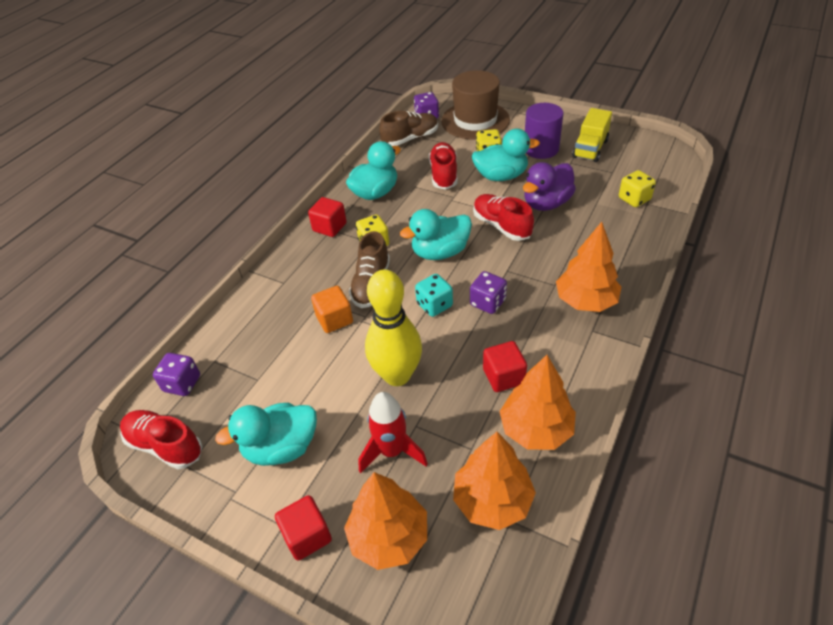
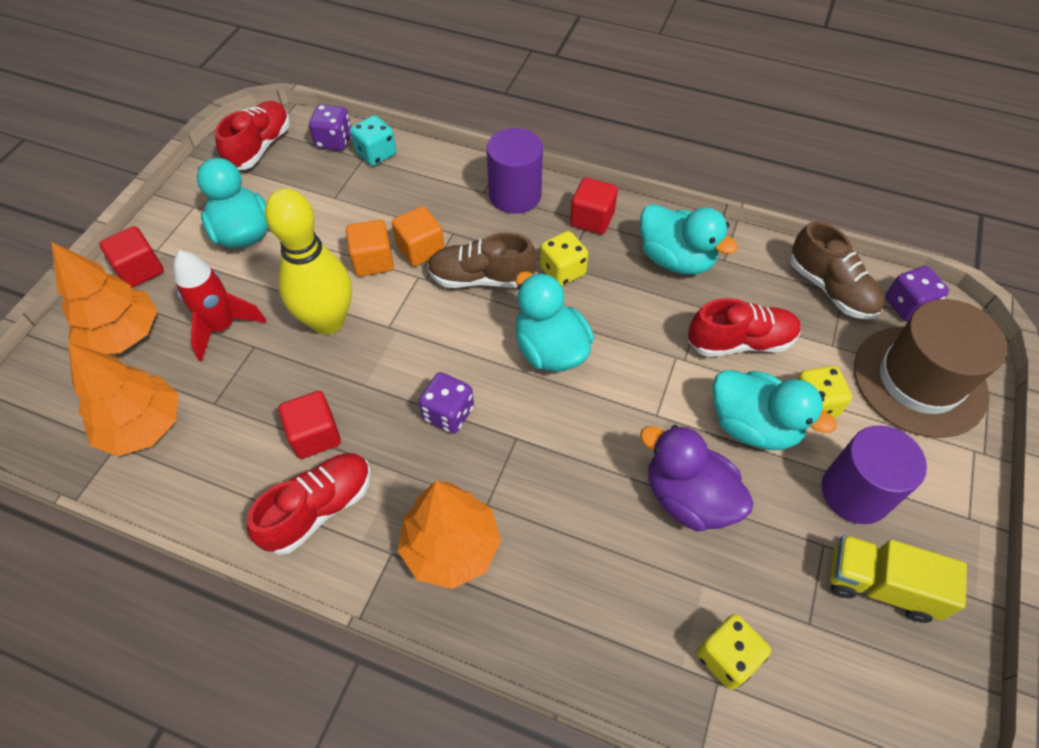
camera: 80 degrees right, 10 degrees up
turquoise dice [415,274,453,317] -> turquoise dice moved to [350,115,396,166]
turquoise duck [471,129,540,181] -> turquoise duck turned 45 degrees counterclockwise [713,370,837,450]
red shoe [473,194,534,241] -> red shoe moved to [247,453,371,555]
orange tree [499,355,576,450] -> none
none -> orange cube [346,220,394,277]
none -> purple cylinder [487,128,543,214]

